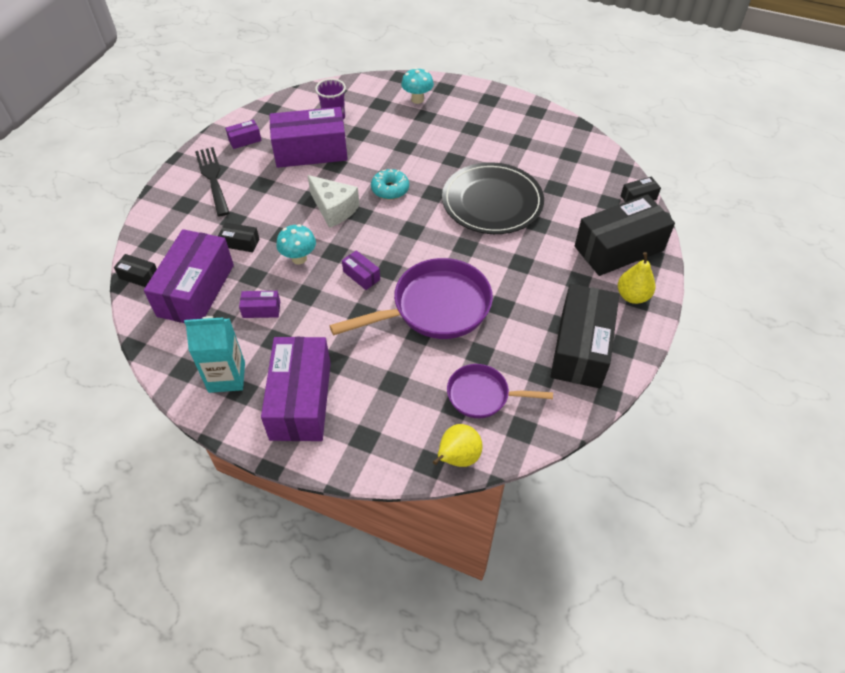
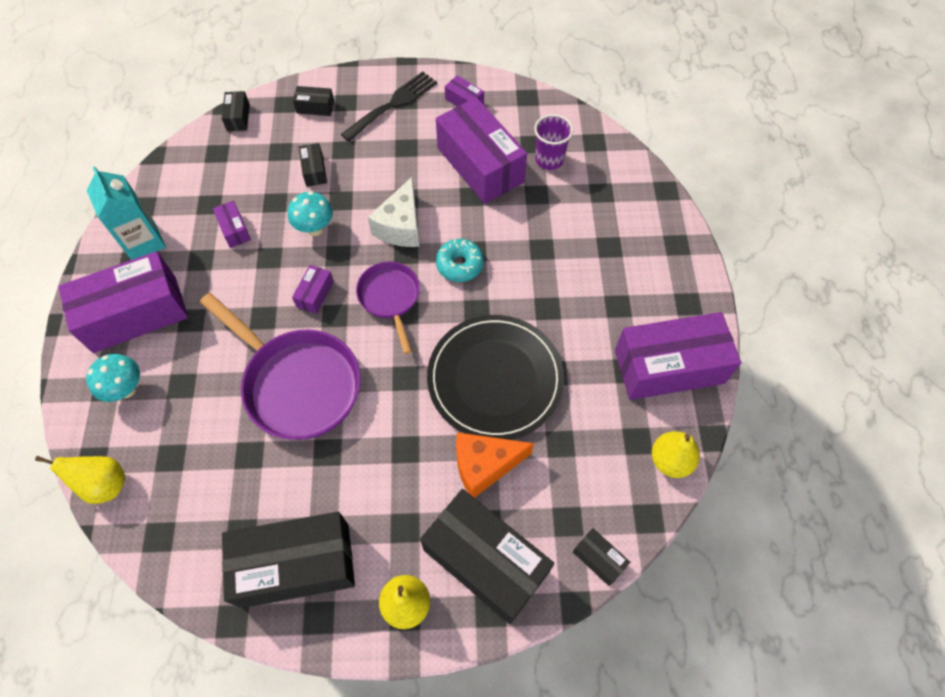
camera: 65 degrees right, 10 degrees up
purple box [144,229,234,323] -> purple box moved to [615,312,741,400]
turquoise mushroom [401,68,434,104] -> turquoise mushroom moved to [86,354,140,402]
purple pan [447,364,553,418] -> purple pan moved to [356,262,420,354]
none -> black box [293,86,334,116]
none -> orange cheese [456,432,534,498]
none -> yellow pear [652,431,700,478]

